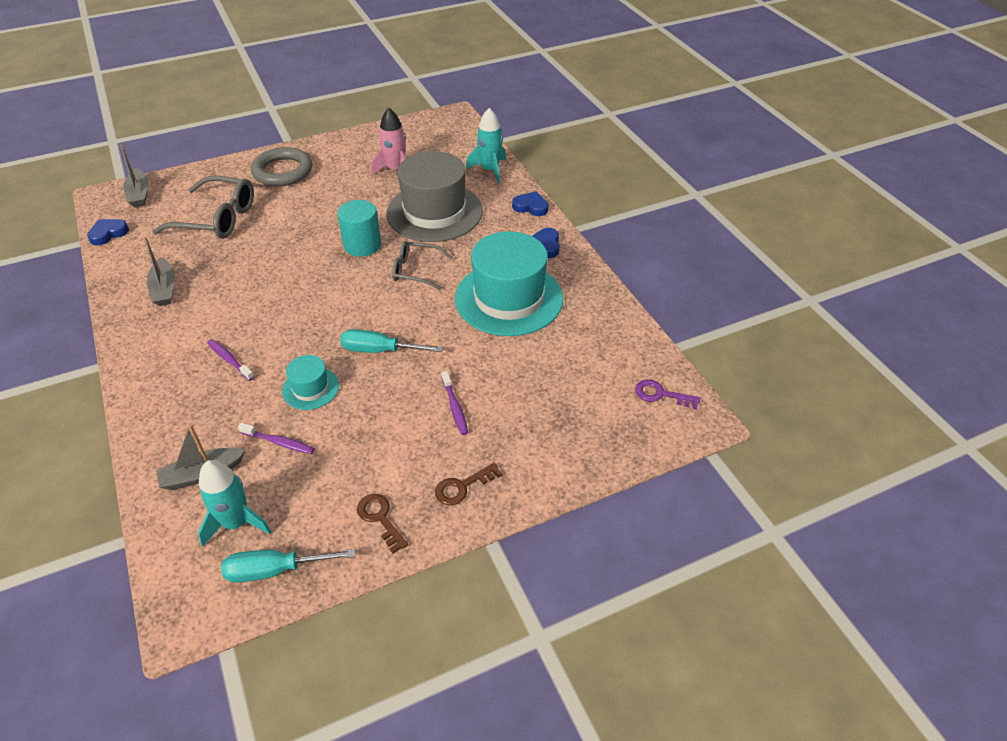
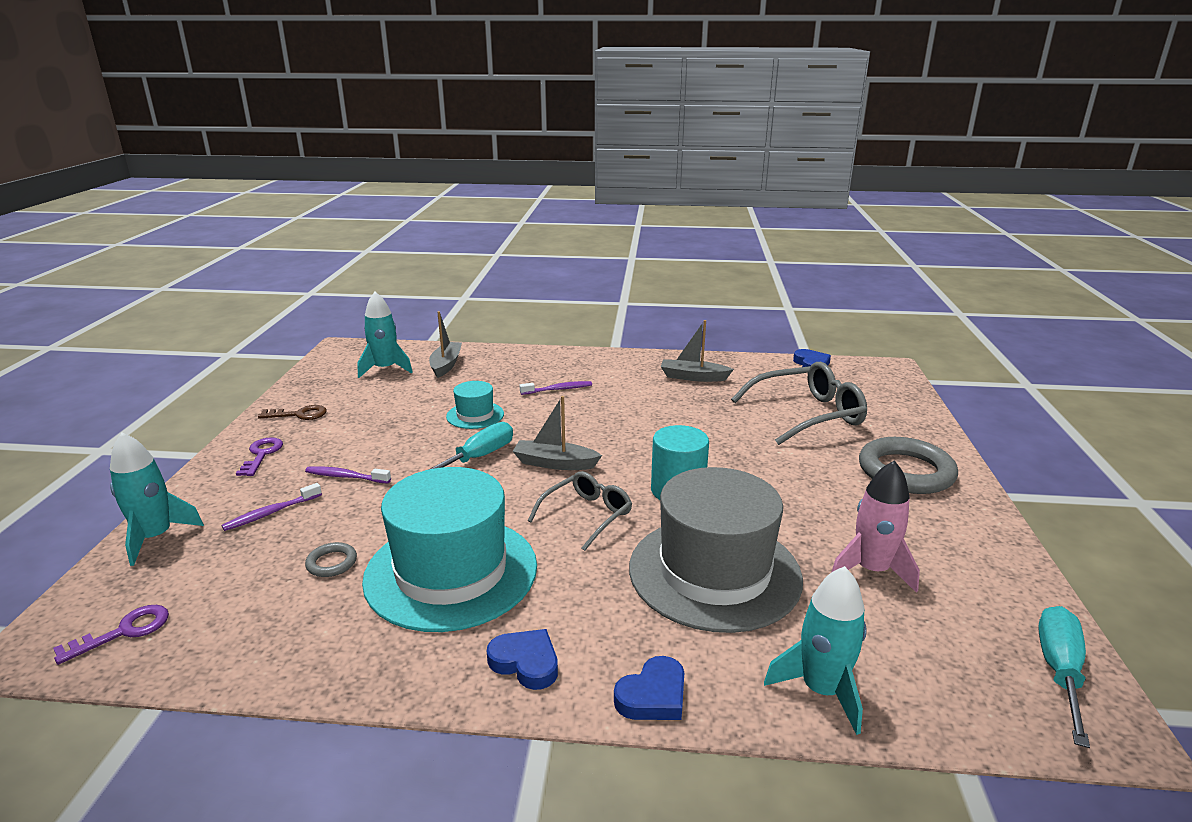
camera: 120 degrees right, 20 degrees down
grey boat [120,145,148,207] -> grey boat moved to [512,396,602,470]
grey glasses [152,176,254,239] -> grey glasses turned 150 degrees counterclockwise [731,362,867,445]
turquoise screwdriver [221,549,355,583] -> turquoise screwdriver moved to [1038,606,1090,748]
purple toothbrush [238,422,315,454] -> purple toothbrush moved to [222,483,322,531]
brown key [435,463,503,505] -> purple key [236,437,283,476]
none -> turquoise rocket [110,432,204,566]
none -> grey ring [305,542,357,577]

